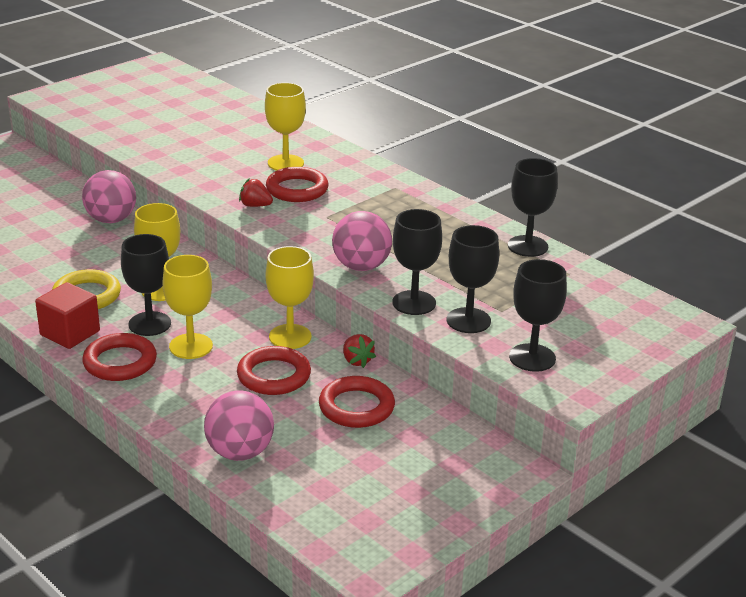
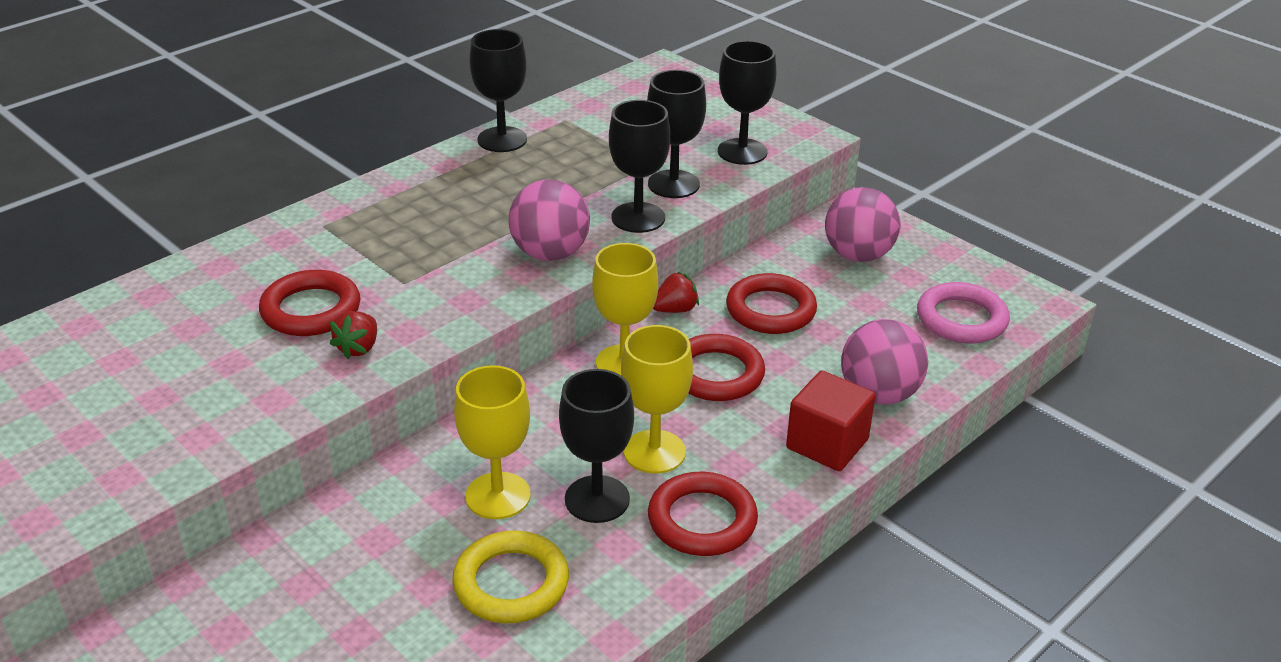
camera: 90 degrees left, 5 degrees up
red cube [35,282,100,349] -> red cube moved to [786,370,876,471]
pink ball [82,170,136,223] -> pink ball moved to [825,187,900,262]
yellow goblet [265,83,306,171] -> none
none -> pink ring [917,282,1010,344]

